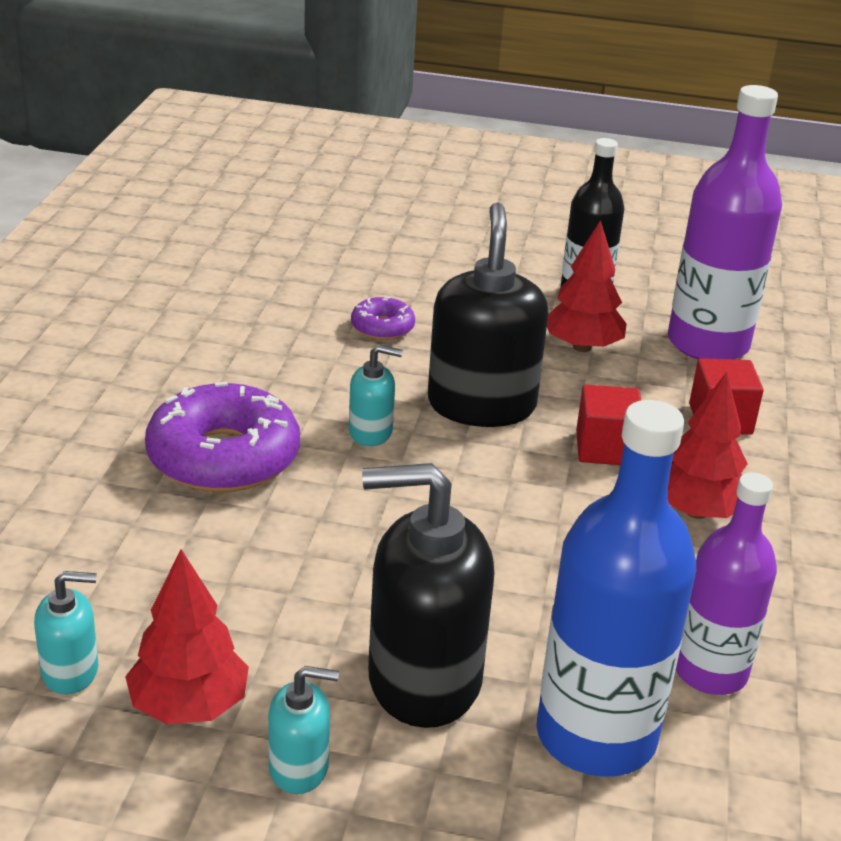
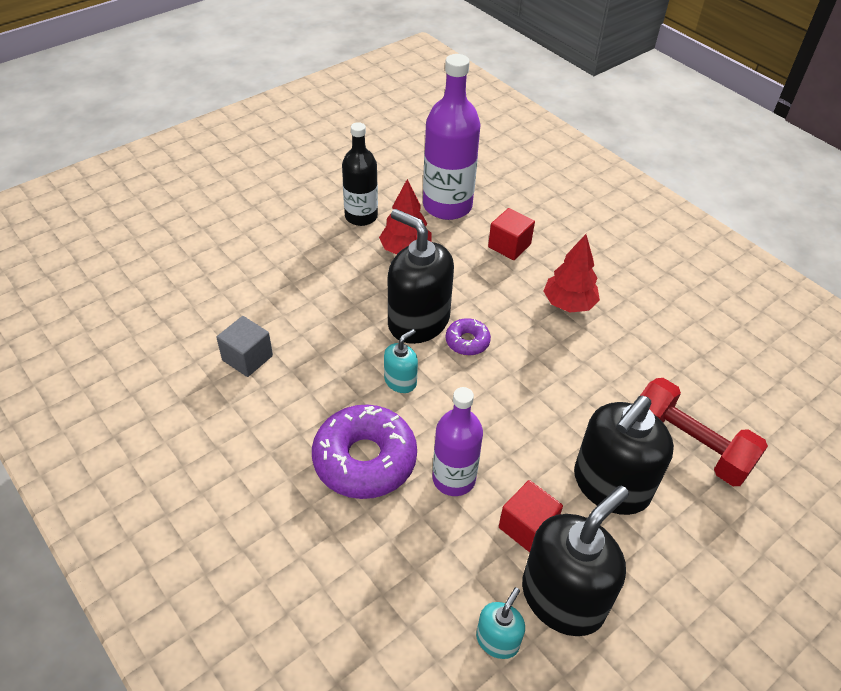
camera: 50 degrees left, 15 degrees up
red tree [125,549,249,725] -> black soap dispenser [522,486,629,636]
turquoise soap dispenser [268,666,339,794] -> none
purple donut [351,297,415,340] -> purple donut moved to [445,318,491,356]
blue bottle [536,400,696,777] -> red dumbbell [640,378,768,486]
red cube [576,384,641,465] -> red cube moved to [499,480,563,552]
purple bottle [676,472,777,695] -> purple bottle moved to [432,387,483,496]
none -> grey cube [216,316,273,377]

